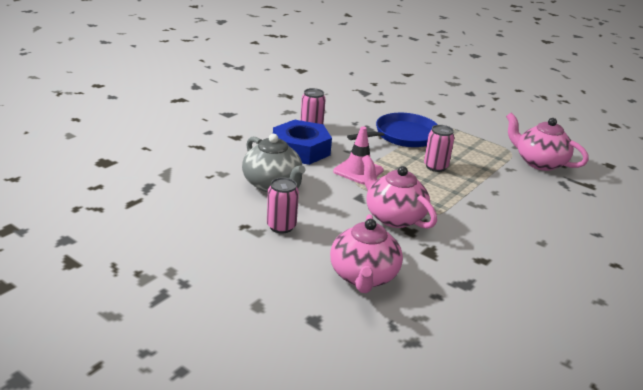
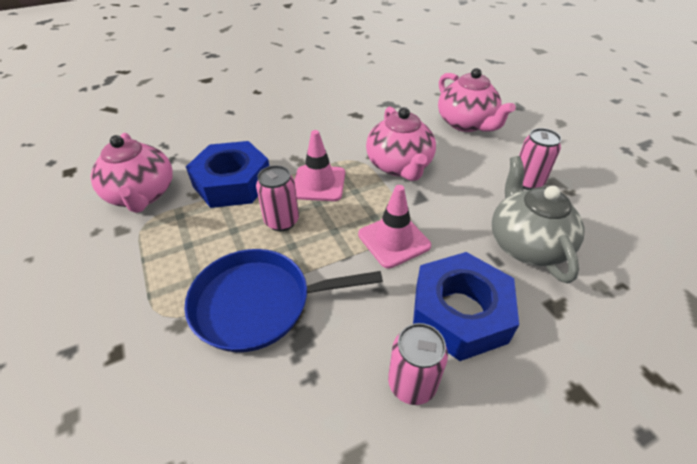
camera: 150 degrees left, 15 degrees up
pink teapot [330,214,403,293] -> pink teapot turned 120 degrees clockwise [438,68,516,132]
none -> blue nut [186,141,269,208]
none -> pink traffic cone [294,130,345,201]

